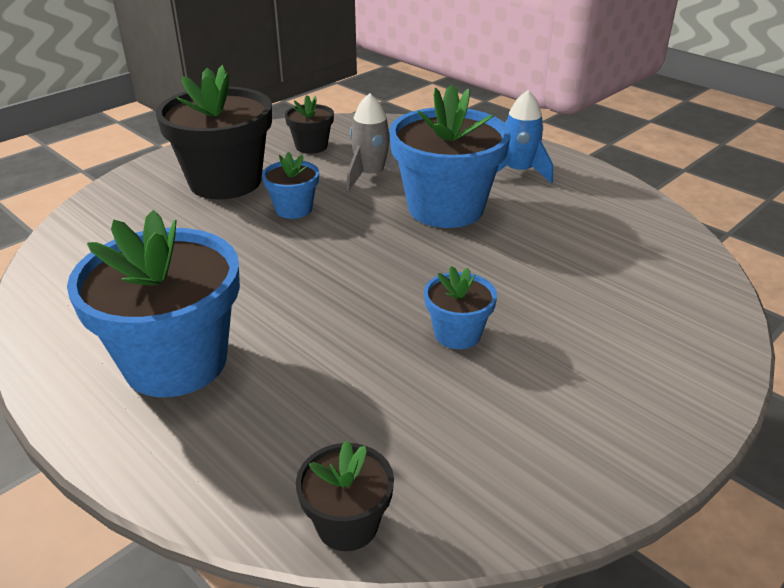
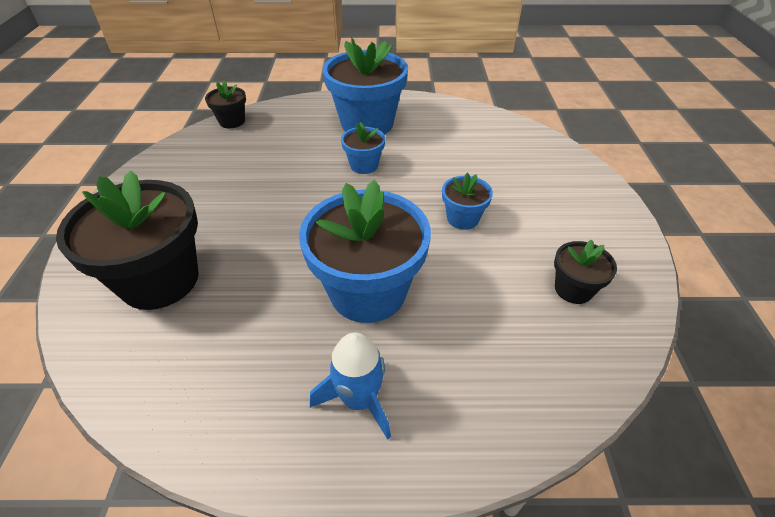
camera: 135 degrees right, 10 degrees up
black flower pot [156,65,272,199] -> black flower pot moved to [56,170,199,310]
grey rocket [346,93,401,191] -> none
blue flower pot [424,266,497,349] -> blue flower pot moved to [341,123,385,174]

